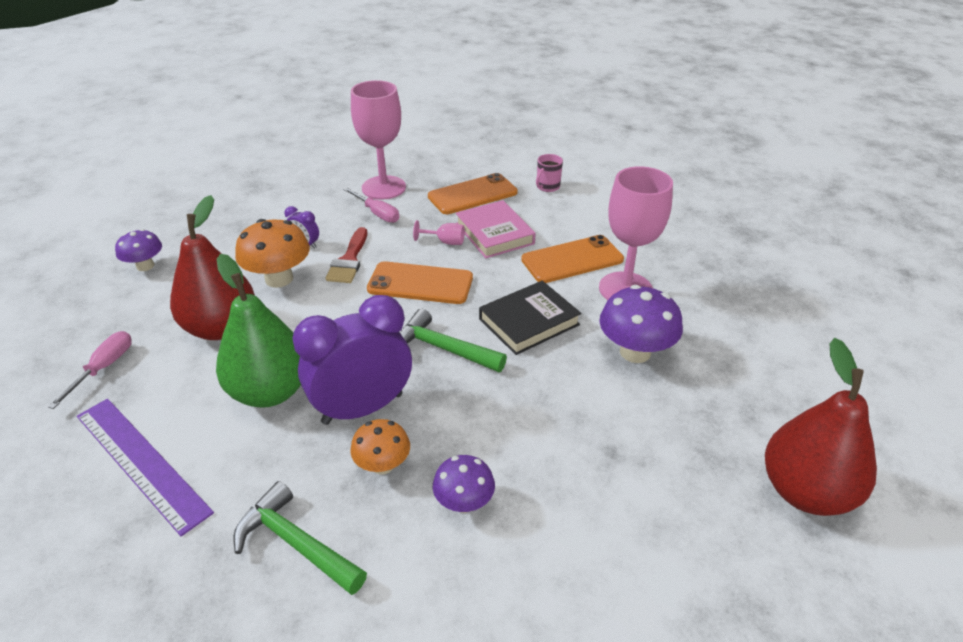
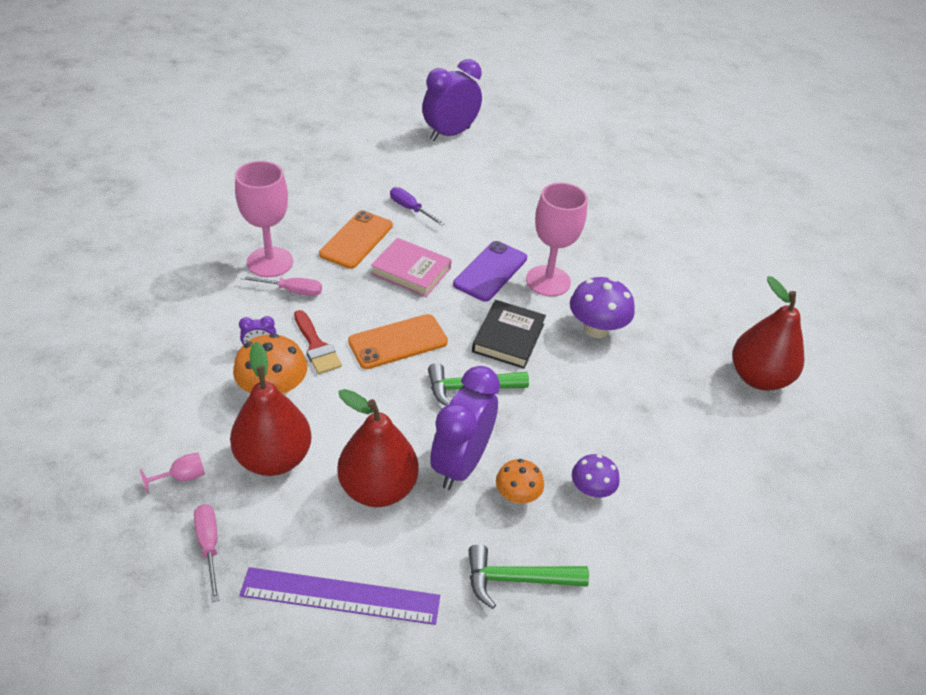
camera: 40 degrees left, 5 degrees up
purple mushroom [115,229,162,271] -> none
green pear [216,254,301,408] -> red pear [337,389,418,507]
pink goblet [413,220,465,245] -> pink goblet moved to [140,452,205,494]
orange phone [521,235,624,283] -> purple phone [453,241,527,301]
pink mug [536,154,563,192] -> purple screwdriver [390,187,445,226]
none -> purple clock [422,59,482,141]

